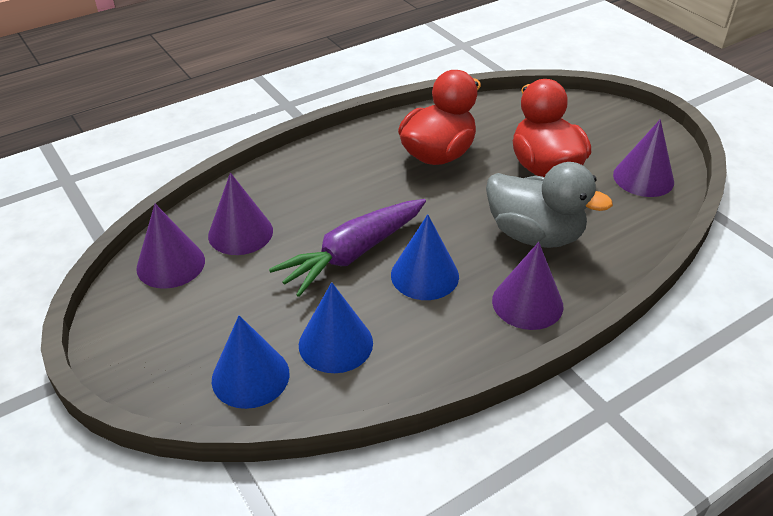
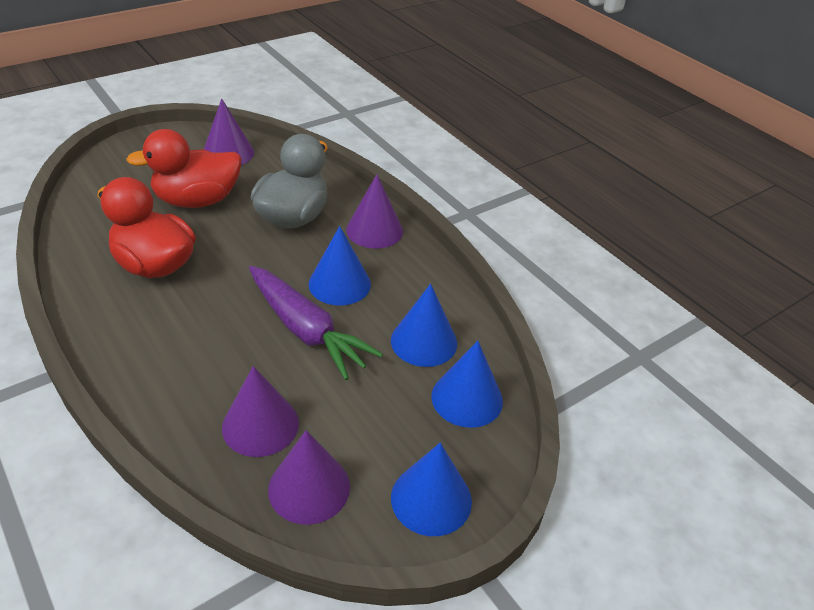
camera: 95 degrees left, 0 degrees up
none -> blue cone [391,443,472,536]

